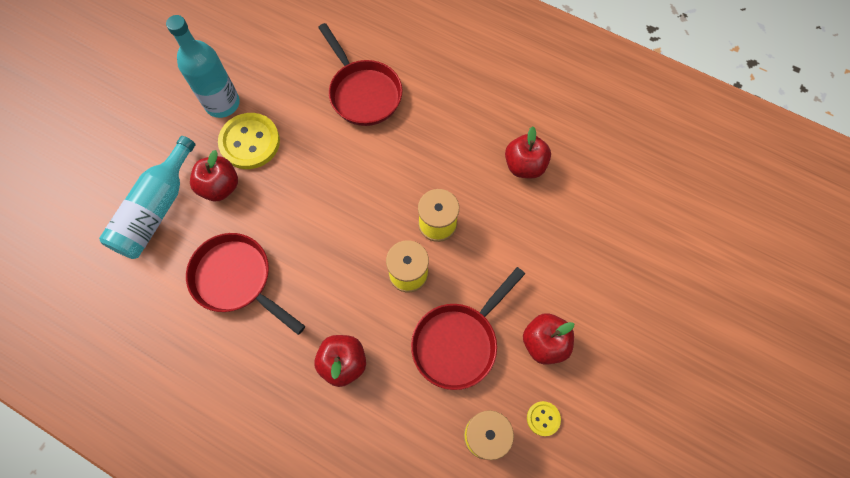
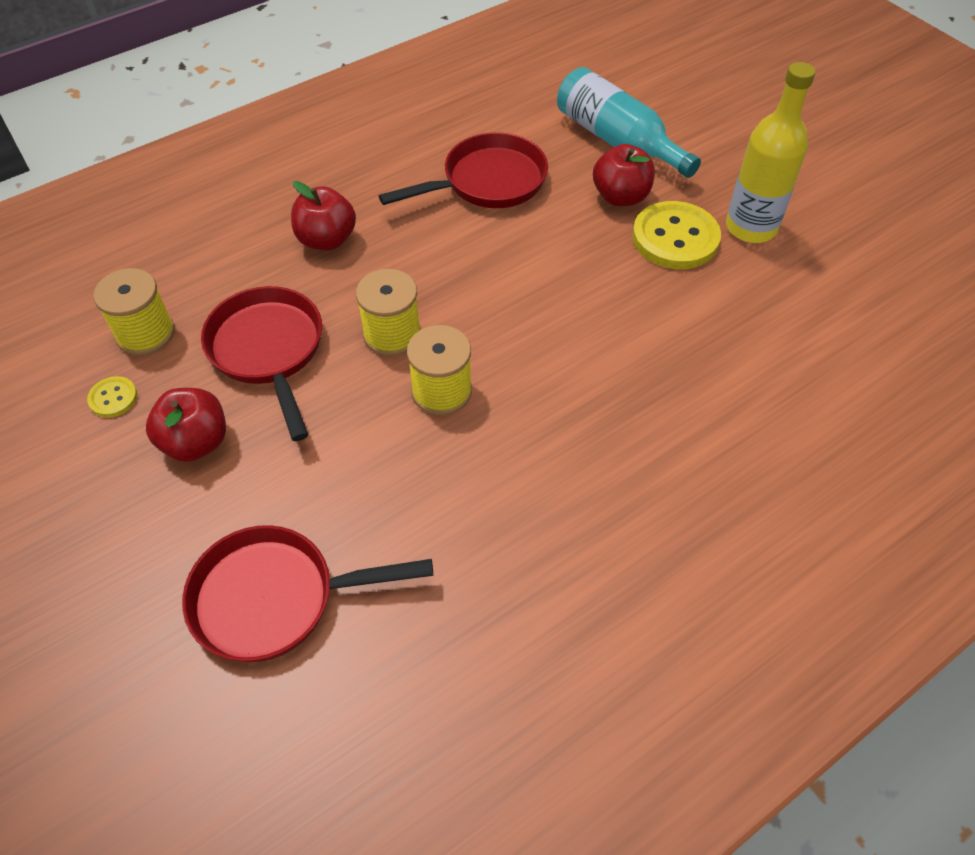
camera: 115 degrees right, 15 degrees down
turquoise bottle [166,15,240,118] -> yellow bottle [726,62,816,243]
red pan [318,23,403,126] -> red pan moved to [182,525,433,662]
red apple [505,126,551,178] -> none

